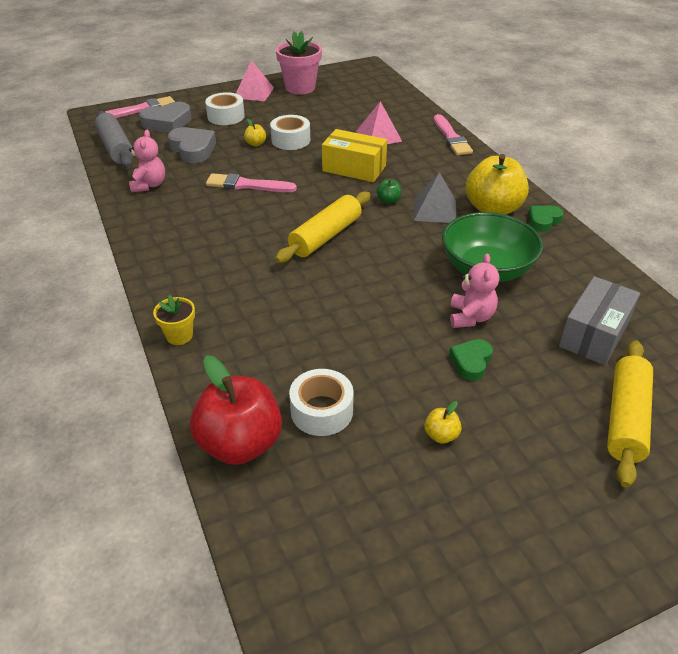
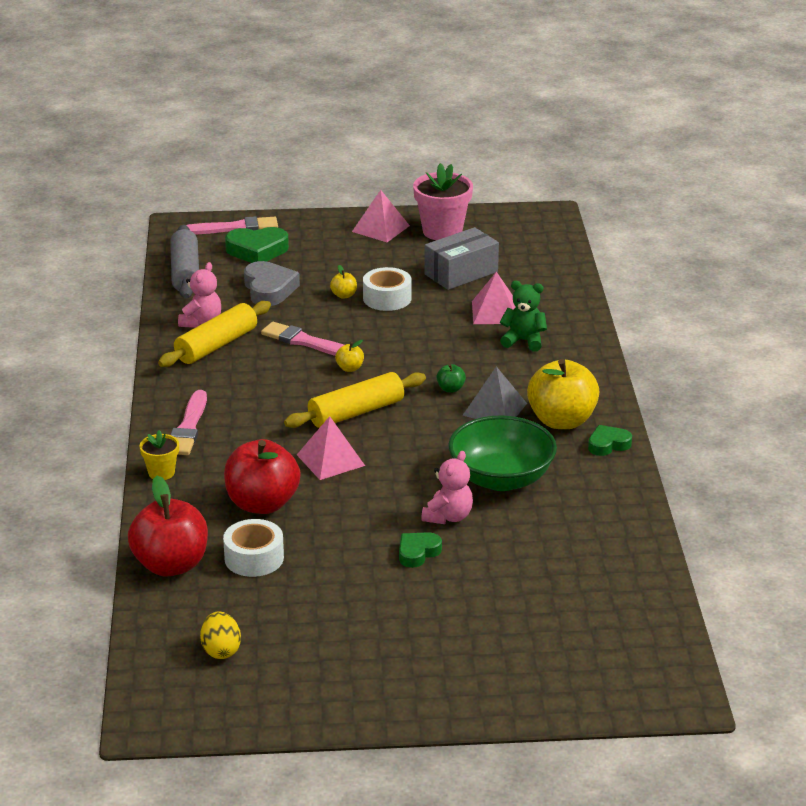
camera: 20 degrees right, 10 degrees down
grey heart [139,102,192,132] -> green heart [225,227,289,263]
white tape [205,92,245,125] -> none
yellow box [322,129,387,182] -> none
yellow apple [424,401,462,444] -> yellow apple moved to [335,340,364,372]
pink brush [434,114,473,155] -> pink brush moved to [170,390,207,455]
grey box [559,276,640,365] -> grey box moved to [424,227,499,290]
yellow rolling pin [607,340,653,488] -> yellow rolling pin moved to [158,301,271,367]
none -> yellow egg [200,612,241,659]
none -> red apple [224,439,300,514]
none -> pink pyramid [297,416,365,480]
none -> green teddy bear [500,281,547,352]

